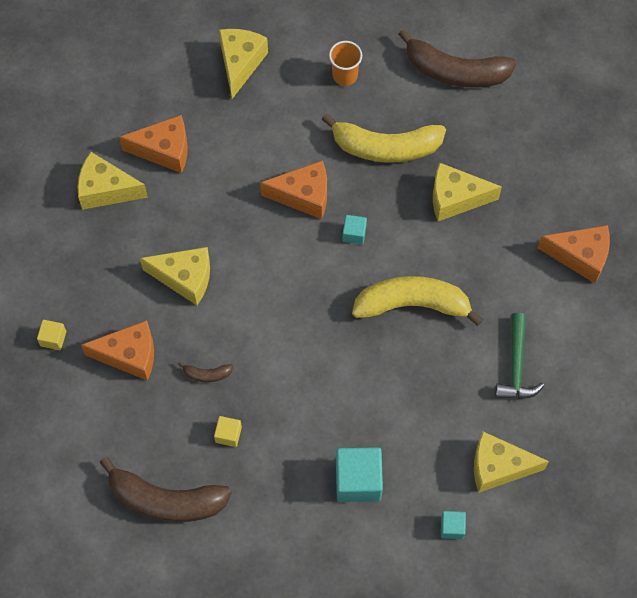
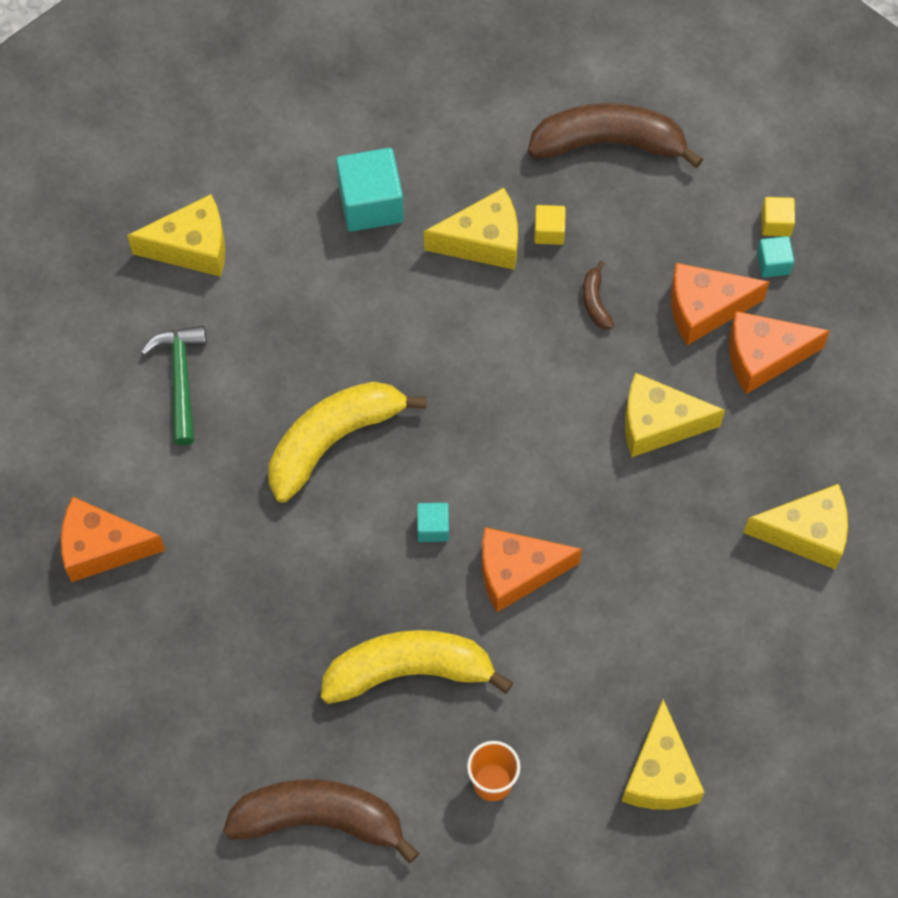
camera: 170 degrees right, 0 degrees up
yellow cube [37,320,66,350] -> yellow cube moved to [761,197,795,237]
orange cheese [119,115,188,173] -> orange cheese moved to [729,311,830,394]
brown banana [178,361,233,382] -> brown banana turned 90 degrees counterclockwise [583,261,614,329]
yellow banana [352,276,483,326] -> yellow banana turned 150 degrees clockwise [269,382,427,502]
yellow cheese [433,163,502,221] -> yellow cheese moved to [424,188,518,270]
turquoise cube [441,511,466,539] -> turquoise cube moved to [757,236,794,278]

